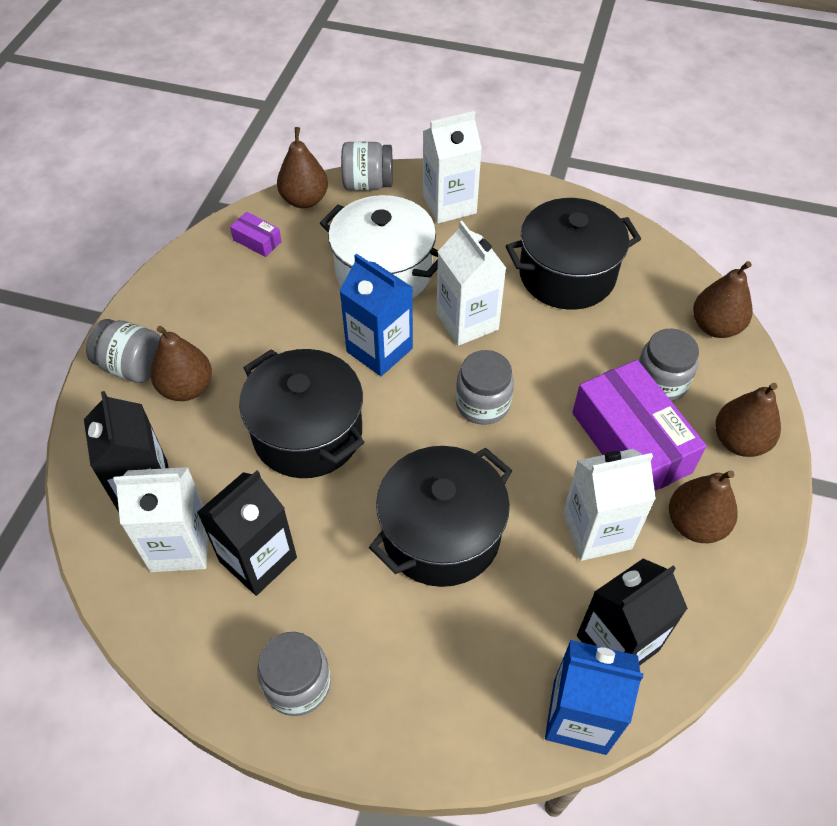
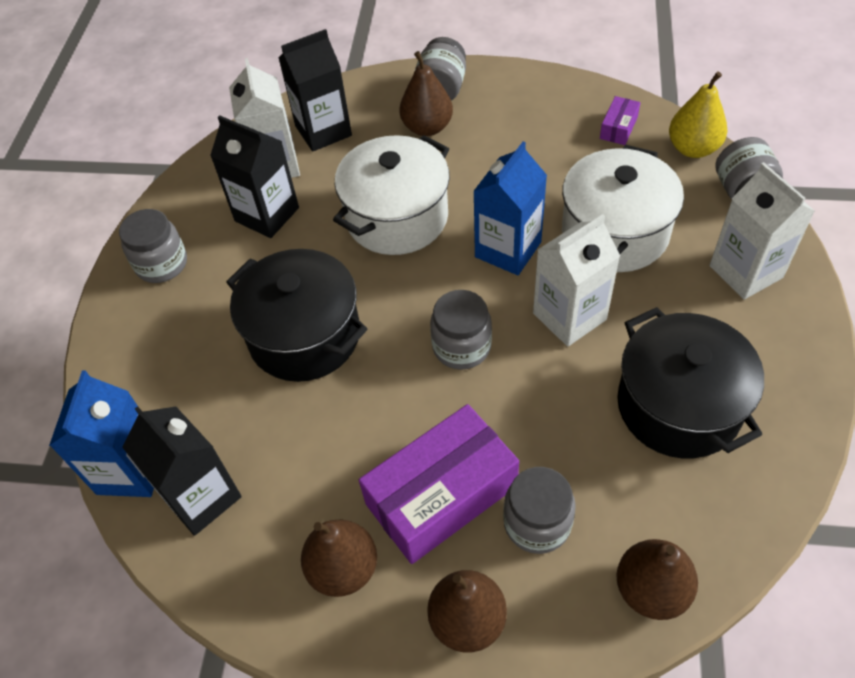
camera: 85 degrees right, 0 degrees up
black pot [239,349,365,478] -> white pot [333,135,450,255]
brown pear [277,127,328,208] -> yellow pear [669,72,727,158]
white carton [563,449,656,561] -> none

